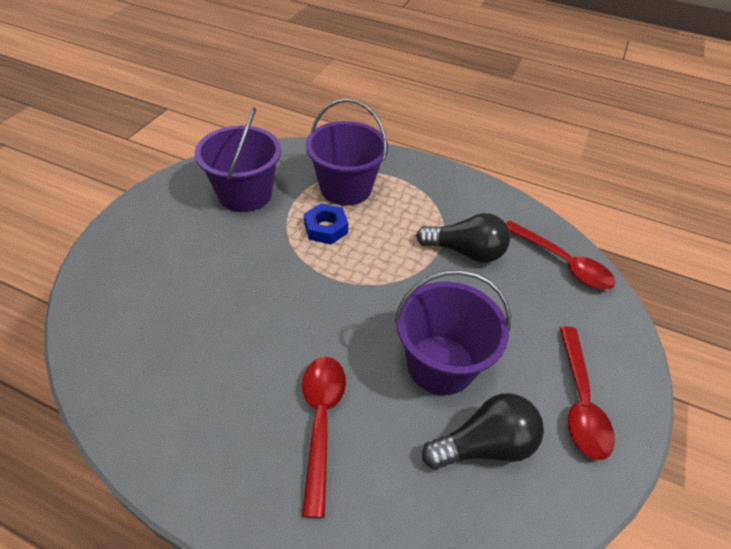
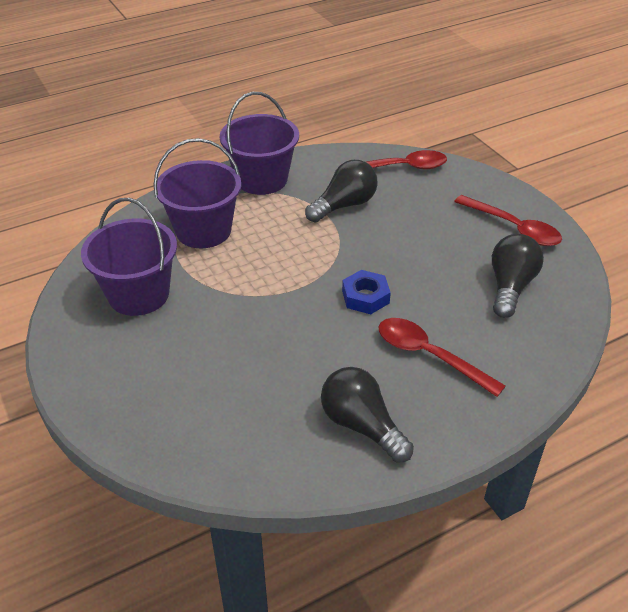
camera: 50 degrees left, 5 degrees down
blue nut [304,203,348,244] -> blue nut moved to [342,270,391,314]
purple bucket [394,270,511,395] -> purple bucket moved to [220,92,299,195]
none -> black light bulb [321,367,414,463]

